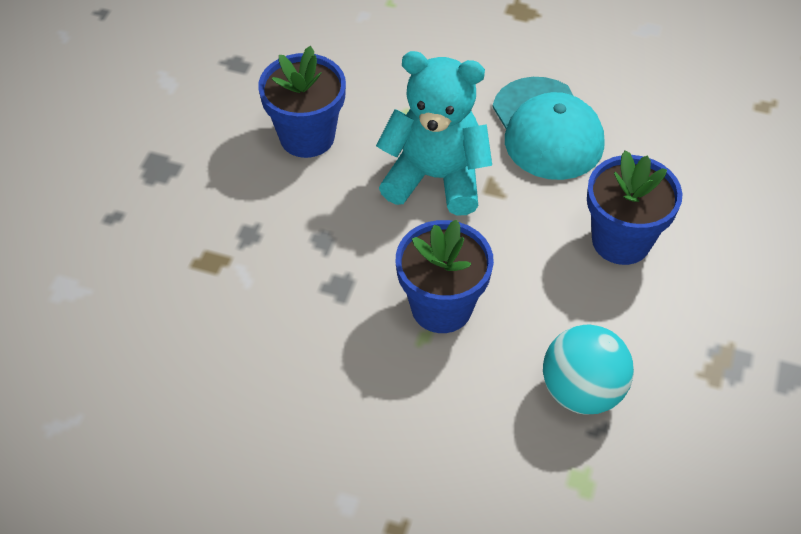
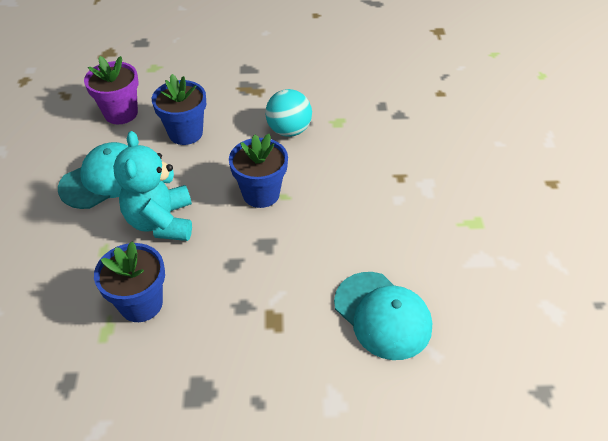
camera: 110 degrees left, 5 degrees down
none -> purple flower pot [84,56,139,124]
none -> turquoise cap [334,272,432,360]

